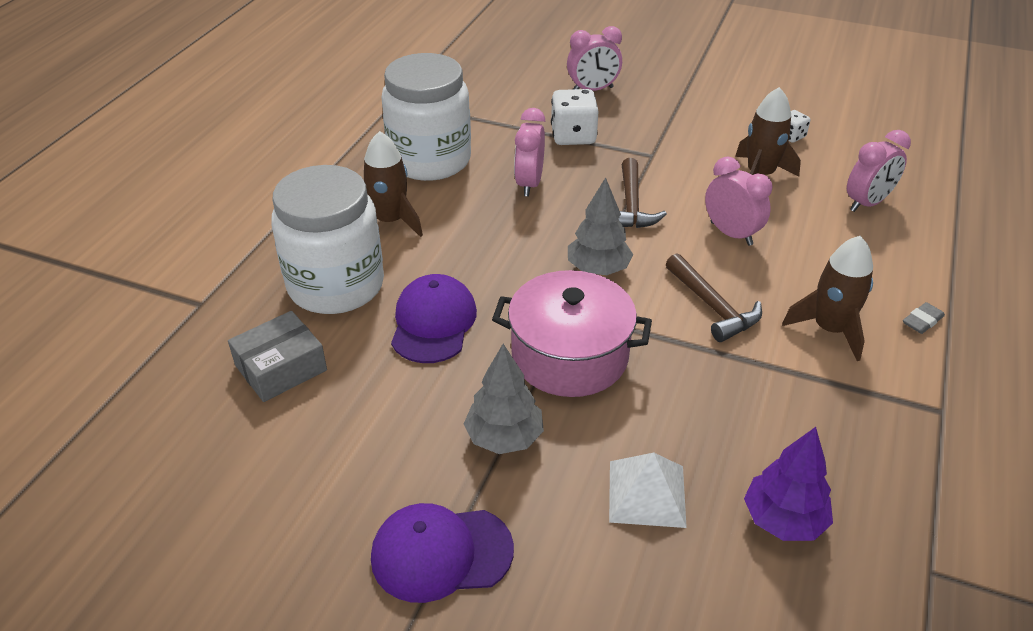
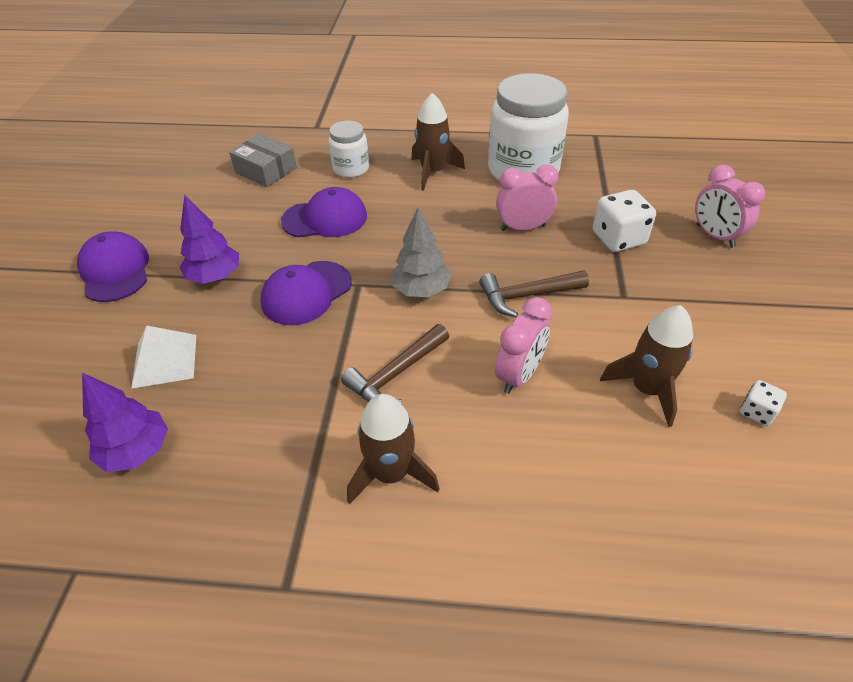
camera: 75 degrees right, 5 degrees up
white jar [271,165,384,314] -> white jar [328,121,369,178], size x0.52
grey tree [464,344,544,454] -> purple tree [180,195,239,284]
pink pot [492,270,652,397] -> purple cap [261,261,352,325]
pink clock [847,130,911,212] -> none
grey eraser [903,302,945,334] -> none

